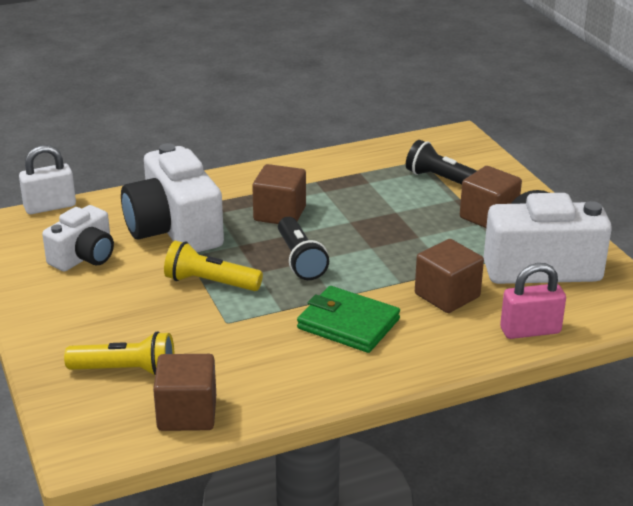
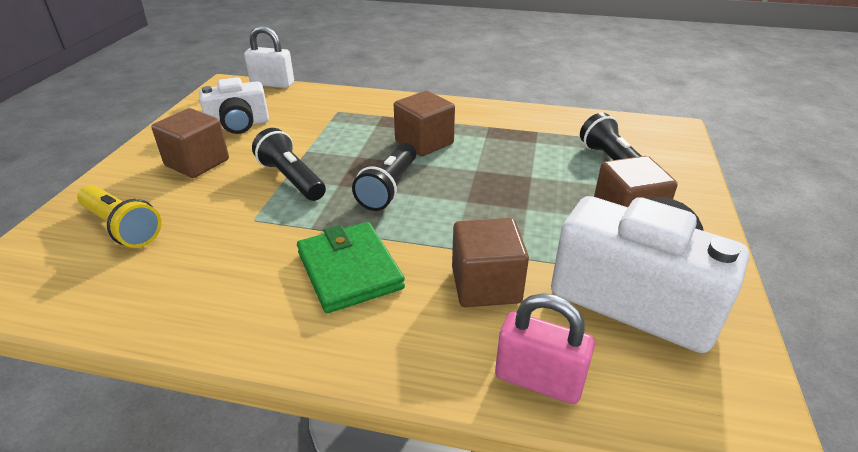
camera: 35 degrees right, 5 degrees up
white camera [121,143,224,252] -> none
brown cube [153,354,216,431] -> brown cube moved to [151,108,229,178]
yellow flashlight [164,241,263,291] -> black flashlight [252,128,326,201]

